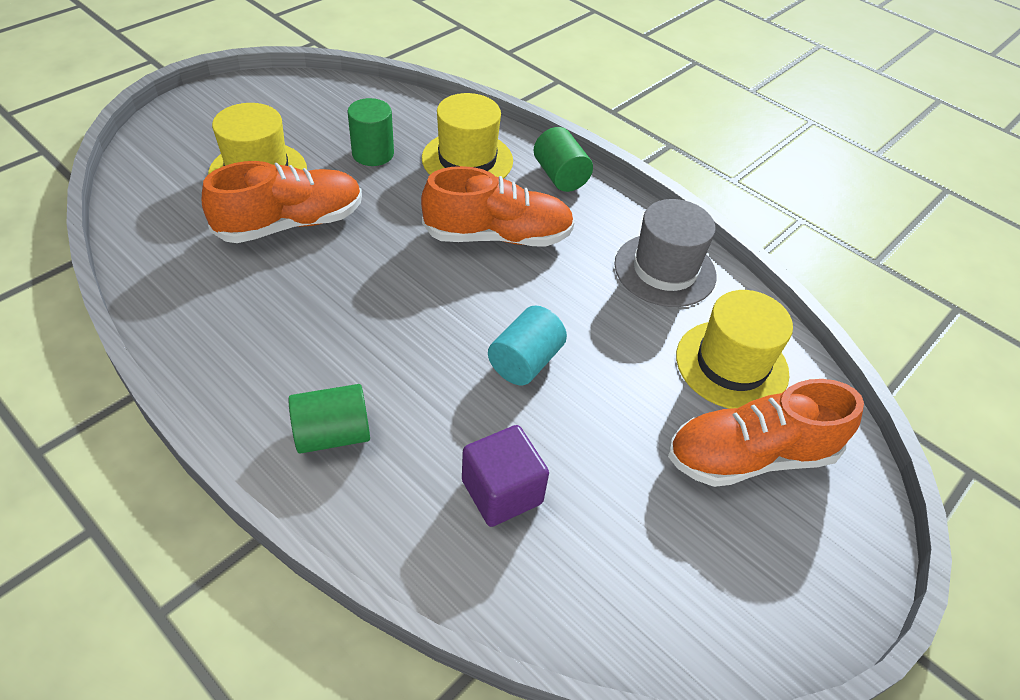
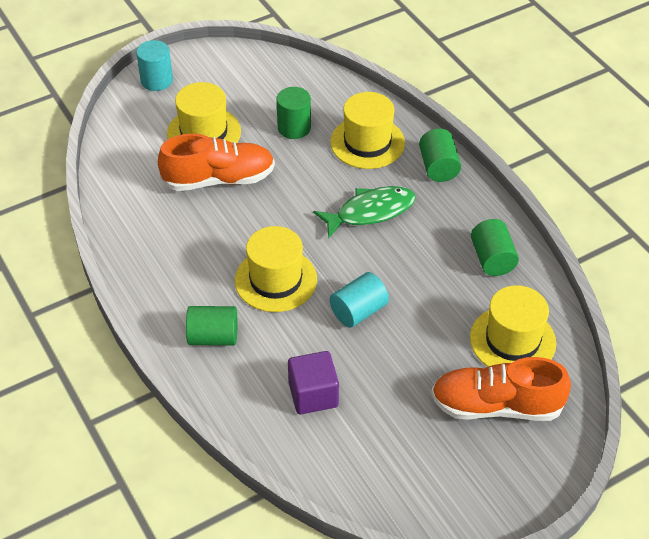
camera: 20 degrees right, 0 degrees up
orange shoe [421,166,574,247] -> green fish [313,186,416,239]
grey hat [614,199,717,307] -> green cylinder [471,219,519,276]
none -> turquoise cylinder [136,40,173,91]
none -> yellow hat [235,226,317,312]

